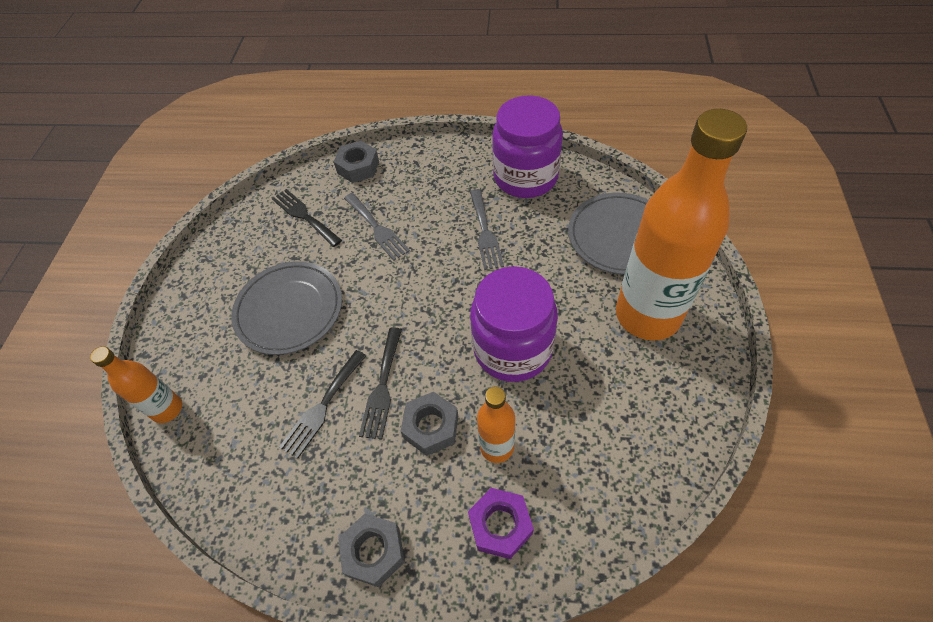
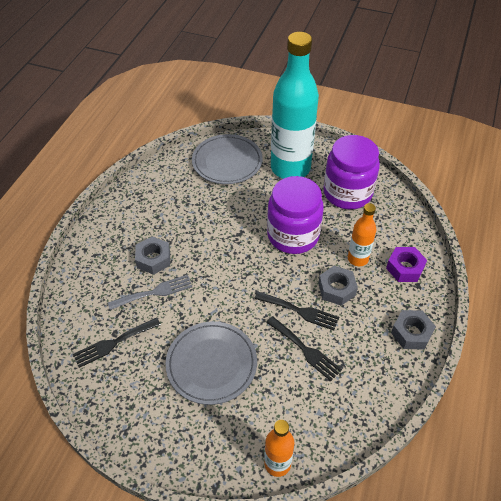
camera: 80 degrees left, 5 degrees down
grey nut [334,141,379,183] -> grey nut moved to [135,236,170,275]
grey fork [470,189,504,270] -> none
purple jar [492,95,563,198] -> purple jar moved to [323,135,380,209]
orange bottle [616,109,747,341] -> turquoise bottle [271,32,319,179]

